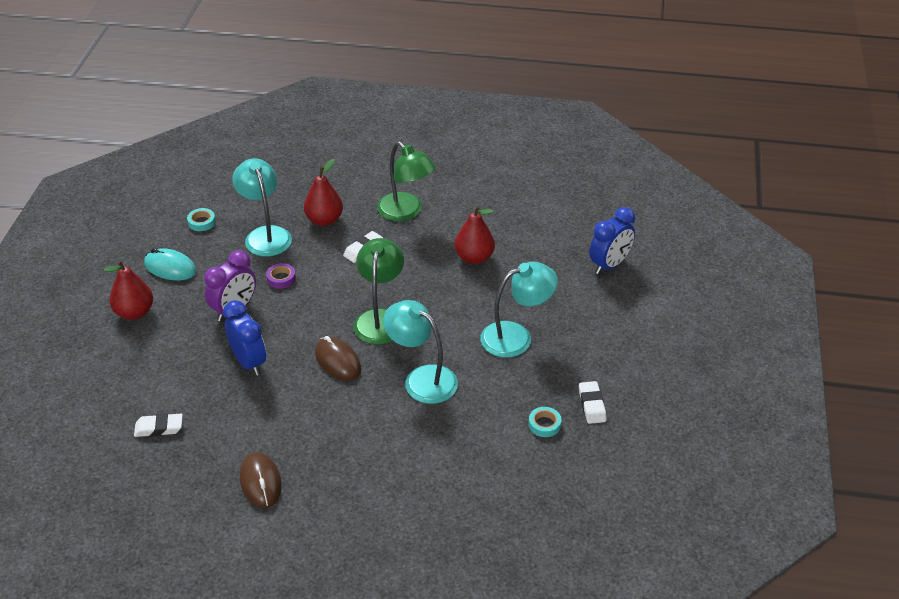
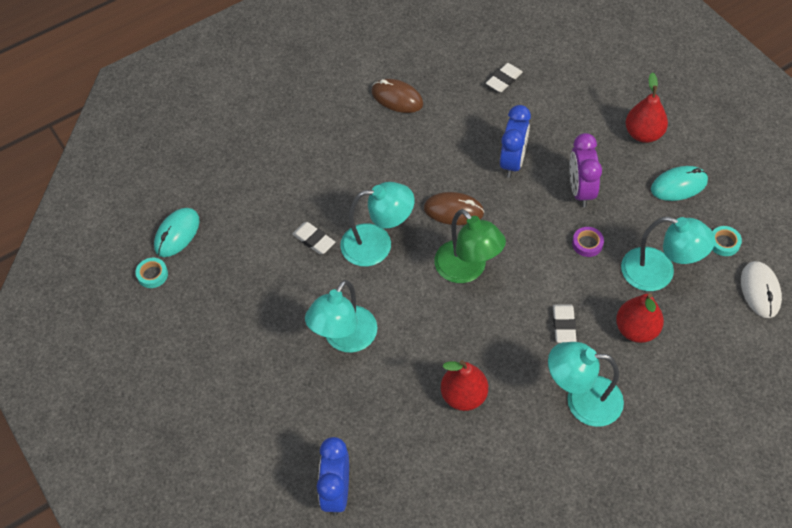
camera: 140 degrees right, 15 degrees up
blue clock [223,300,266,376] -> blue clock turned 90 degrees counterclockwise [500,105,531,178]
green lamp [377,142,436,221] -> turquoise lamp [548,342,624,427]
turquoise tape [529,407,561,437] -> turquoise tape moved to [135,258,168,288]
white eraser [579,381,607,424] -> white eraser moved to [292,222,335,254]
none -> turquoise mouse [154,208,200,257]
none -> white mouse [741,261,782,318]

